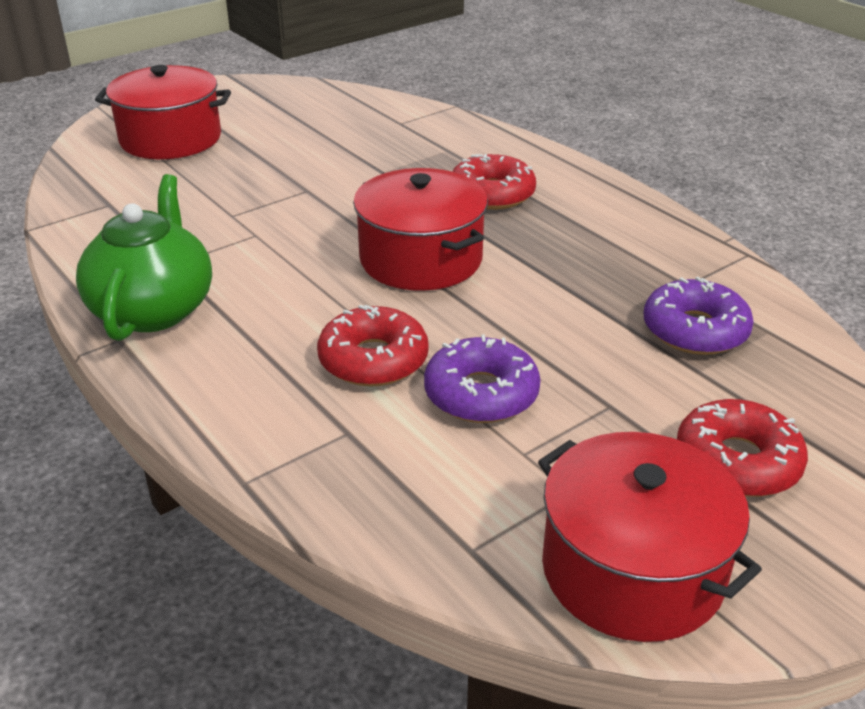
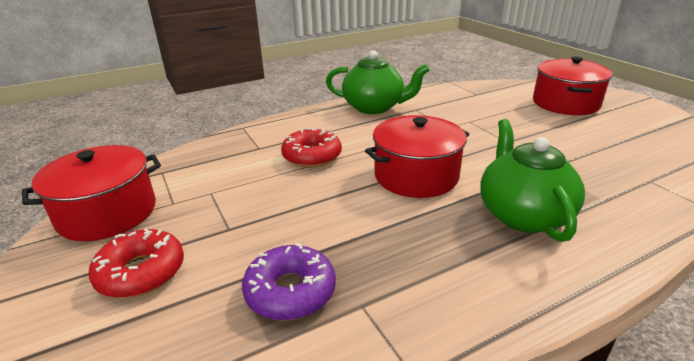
camera: 100 degrees right, 5 degrees down
purple donut [424,334,540,423] -> none
red donut [452,154,536,210] -> green teapot [480,119,585,242]

